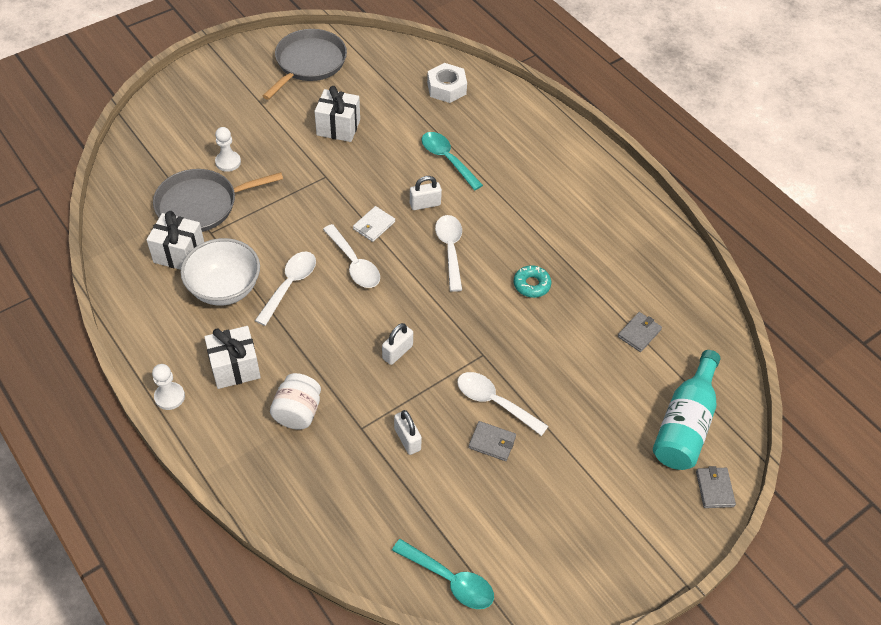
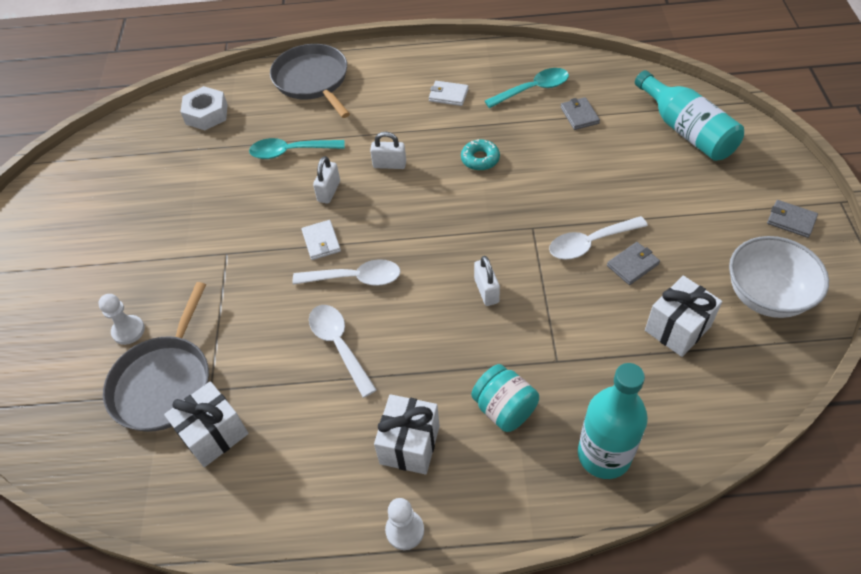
camera: 50 degrees left, 0 degrees up
white bowl [181,238,260,306] -> white bowl moved to [729,236,829,318]
grey pan [263,29,347,100] -> grey pan moved to [270,44,350,118]
white jar [270,373,321,430] -> turquoise jar [471,364,539,432]
white gift [315,86,360,142] -> white gift moved to [645,276,722,357]
turquoise spoon [392,539,494,609] -> turquoise spoon moved to [485,68,569,108]
white padlock [394,410,422,455] -> white padlock moved to [370,132,406,169]
white spoon [435,215,462,292] -> none
grey wallet [696,466,736,508] -> grey wallet moved to [767,200,818,238]
none -> white wallet [429,81,469,106]
none -> turquoise bottle [578,363,648,479]

